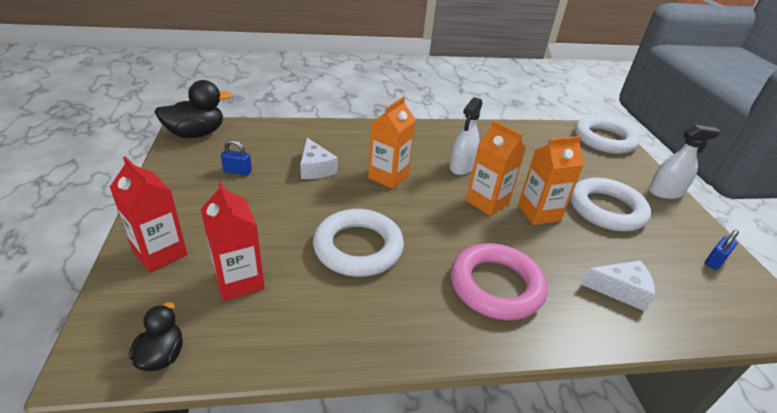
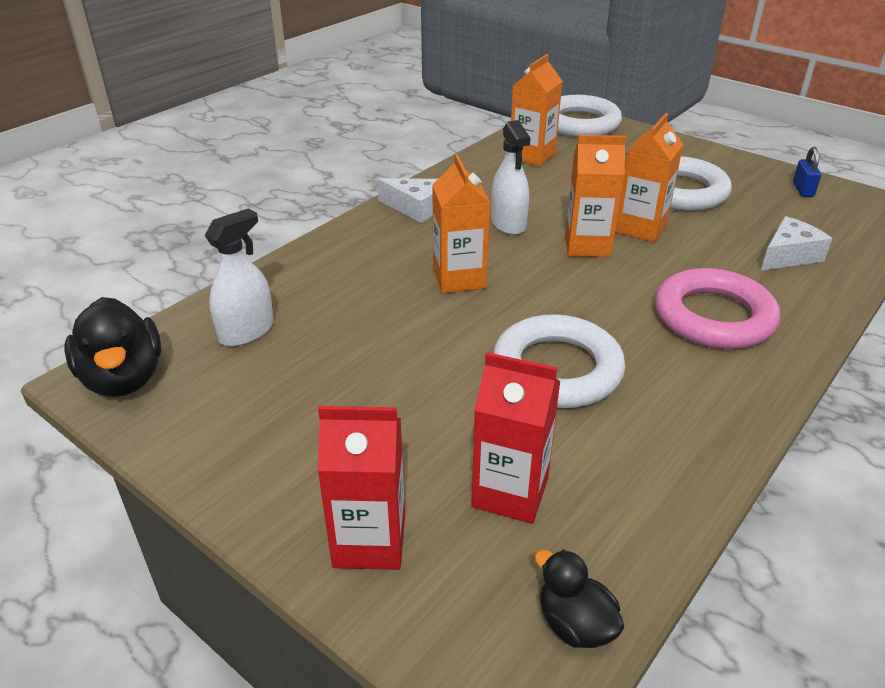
camera: 40 degrees left, 0 degrees up
black duck [155,80,232,138] -> black duck turned 135 degrees clockwise [64,297,161,397]
blue padlock [221,140,252,176] -> none
white cheese [300,138,338,179] -> white cheese moved to [377,178,438,223]
white spray bottle [649,125,721,199] -> white spray bottle moved to [205,208,274,347]
none -> orange carton [511,54,563,166]

